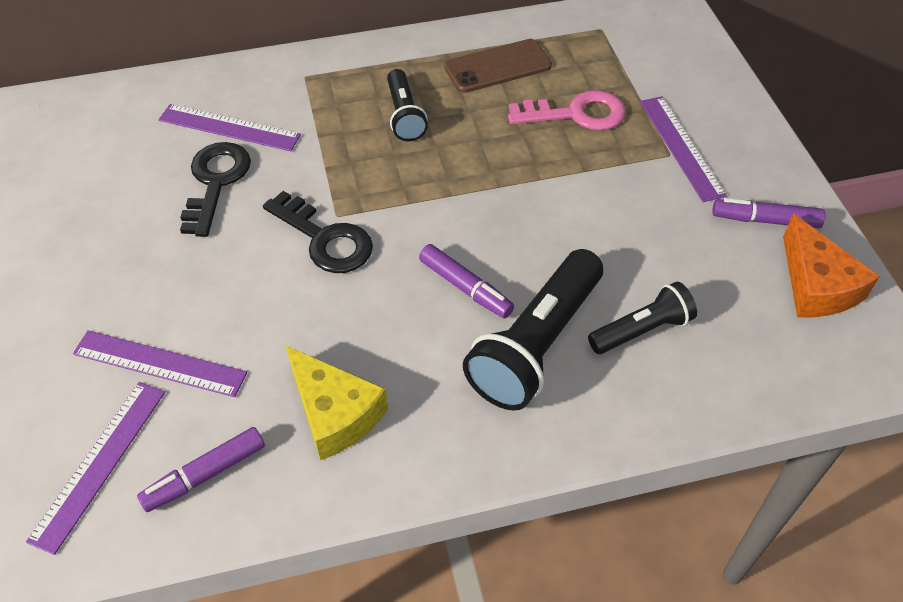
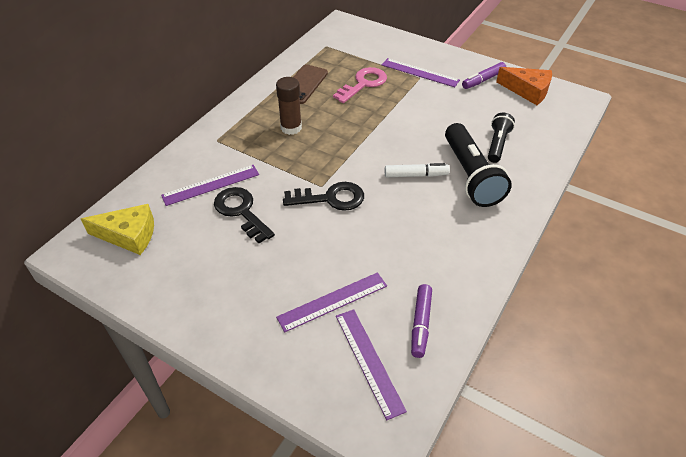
camera: 45 degrees left, 5 degrees down
yellow cheese [286,346,388,460] -> yellow cheese moved to [81,204,154,255]
black flashlight [387,69,428,142] -> brown glue stick [276,77,302,135]
purple marker [419,244,514,319] -> white marker [385,163,450,177]

